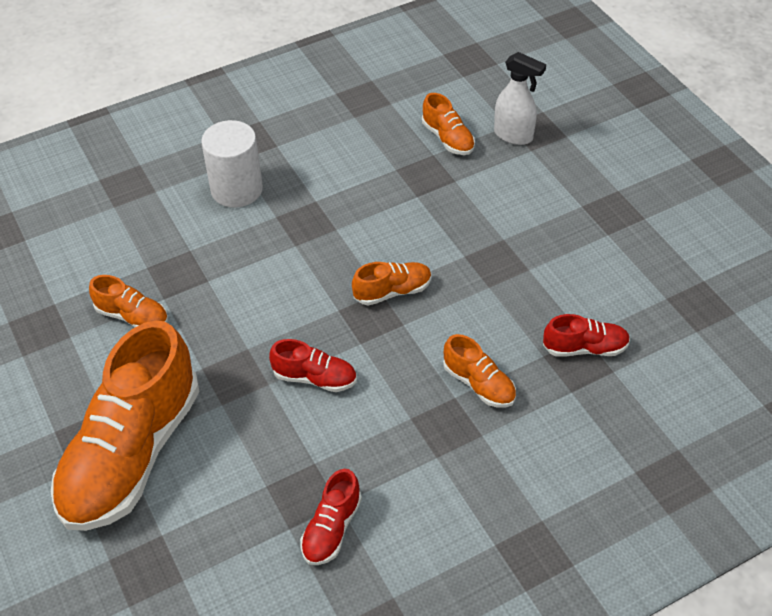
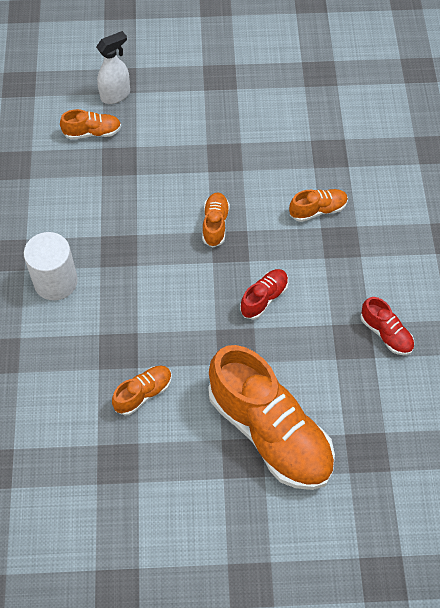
camera: 65 degrees left, 10 degrees up
red shoe [543,314,630,357] -> none

